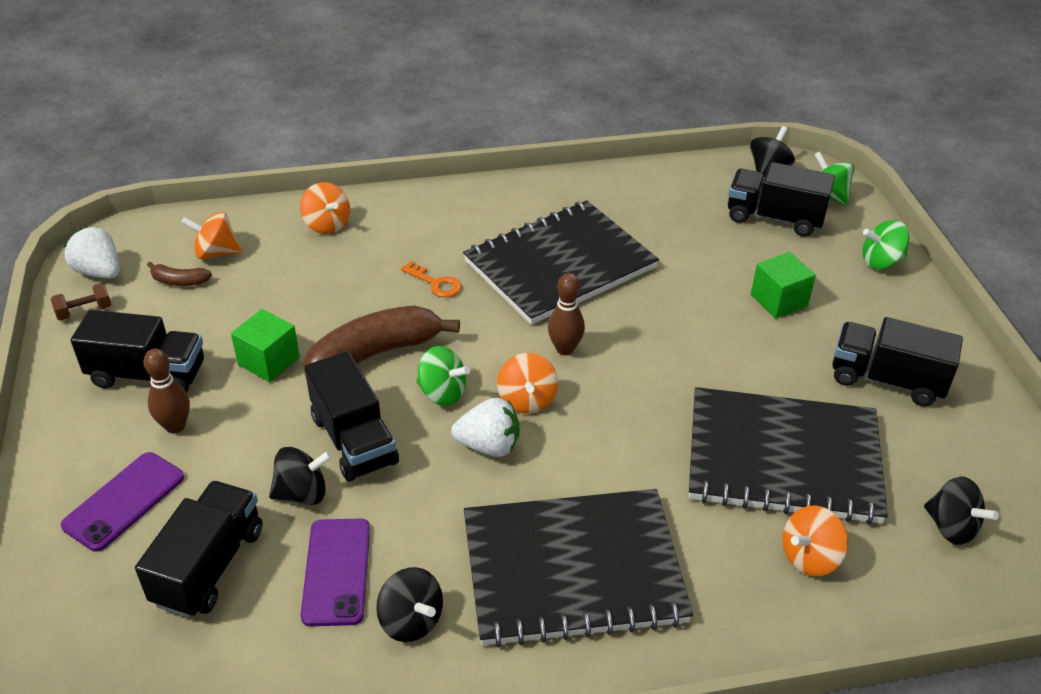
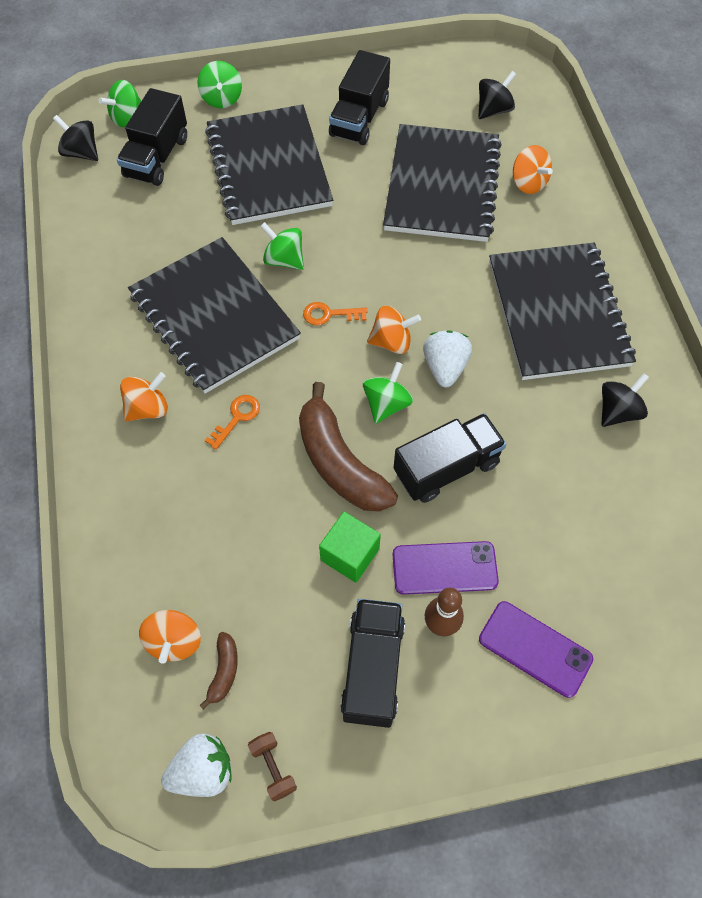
camera: 90 degrees left, 20 degrees up
white strawberry [64,227,120,278] -> white strawberry turned 150 degrees counterclockwise [161,733,232,797]
black truck [135,481,263,618] -> none
black spinning top [269,447,332,505] -> none
orange spinning top [300,182,350,234] -> orange spinning top moved to [120,372,168,421]
purple phone [301,518,370,626] -> purple phone moved to [393,541,499,595]
brown bowling pin [548,273,585,355] -> orange key [303,302,367,326]
green cube [751,252,816,319] -> black notebook [205,104,333,225]
none -> green spinning top [260,222,304,270]

